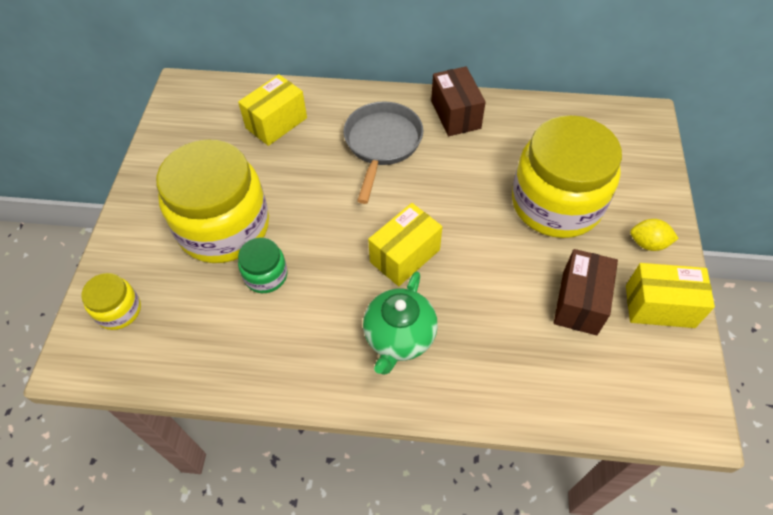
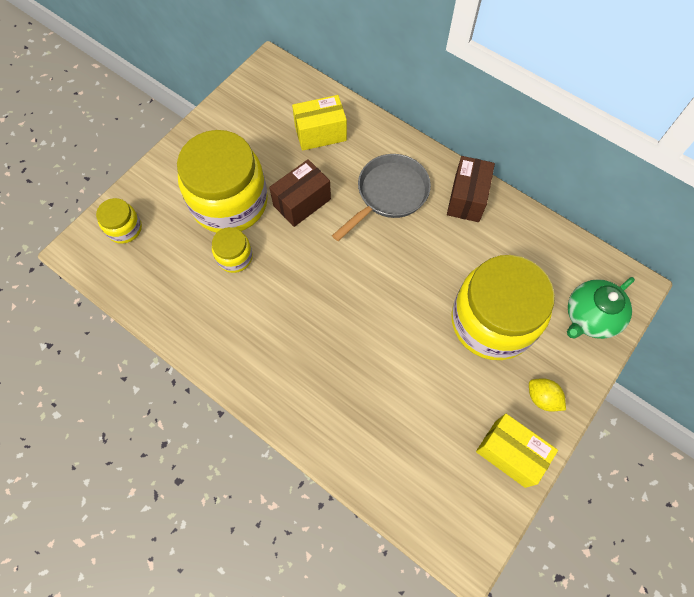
camera: 30 degrees right, 10 degrees up
green jar [238,238,287,293] -> yellow jar [212,227,253,273]
green teapot [363,271,438,375] -> green teapot moved to [567,277,635,339]
yellow box [368,203,442,286] -> none
brown box [554,249,618,335] -> brown box moved to [269,159,331,227]

